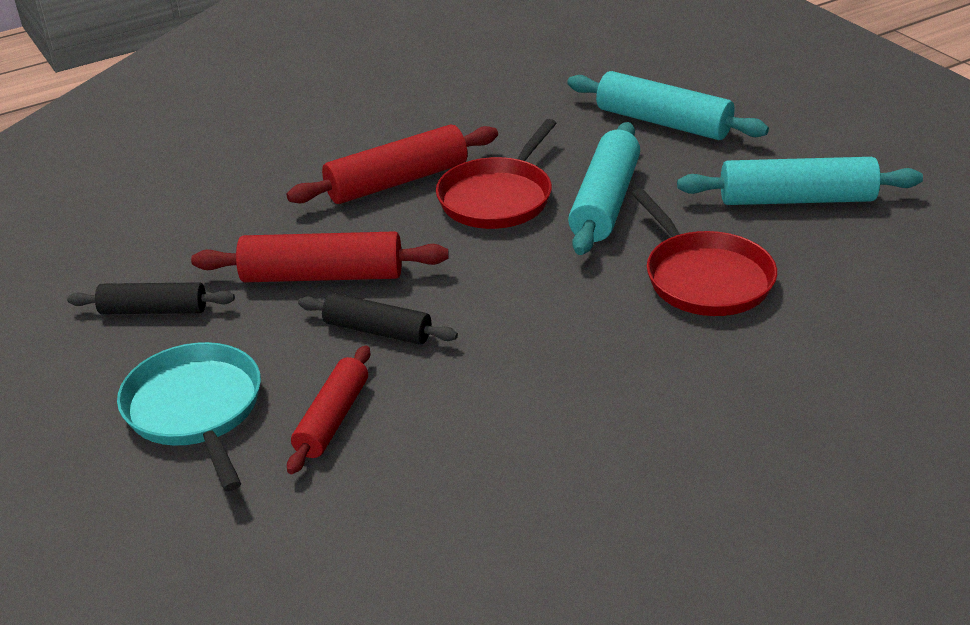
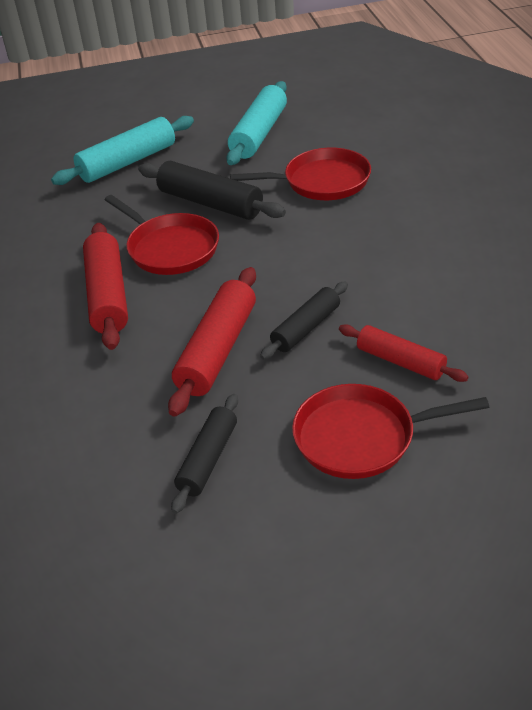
camera: 70 degrees left, 5 degrees up
turquoise pan [117,342,261,491] -> red pan [292,384,489,479]
turquoise rolling pin [568,122,640,255] -> black rolling pin [138,161,286,220]

